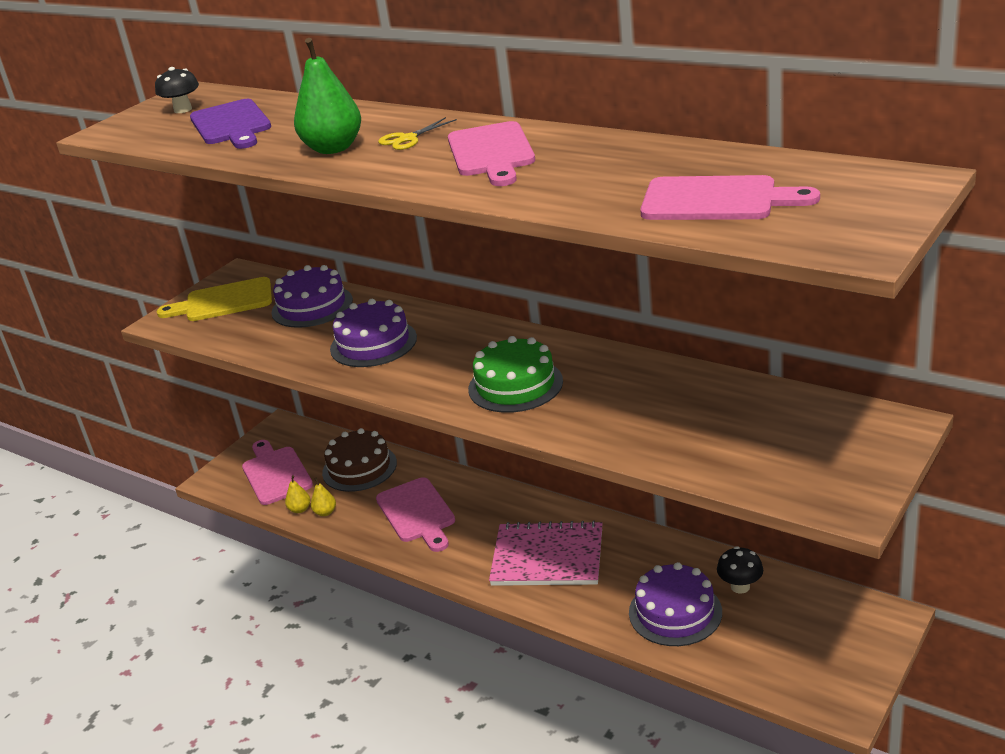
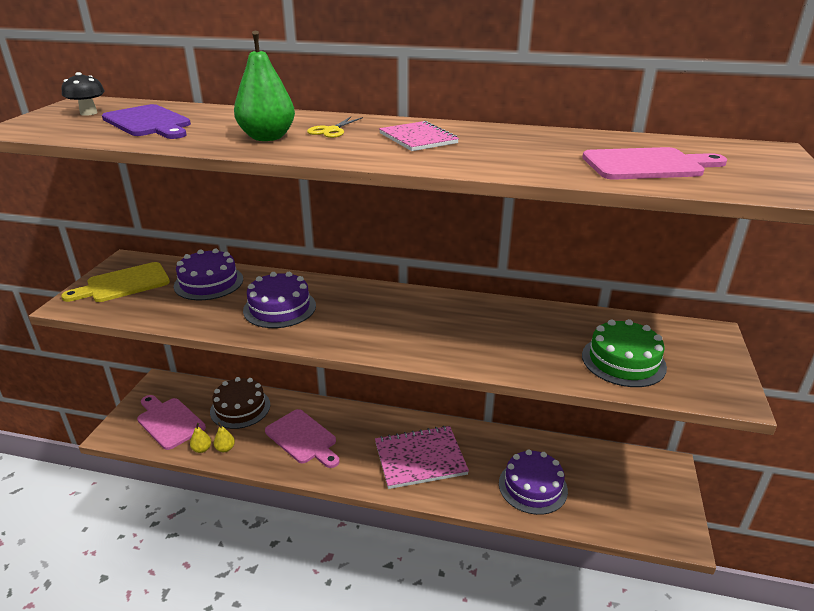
camera: 25 degrees left, 0 degrees up
pink cutting board [448,121,535,186] -> pink notebook [379,121,459,151]
green cake [468,336,563,413] -> green cake moved to [582,319,667,387]
black mushroom [717,546,763,594] -> none

